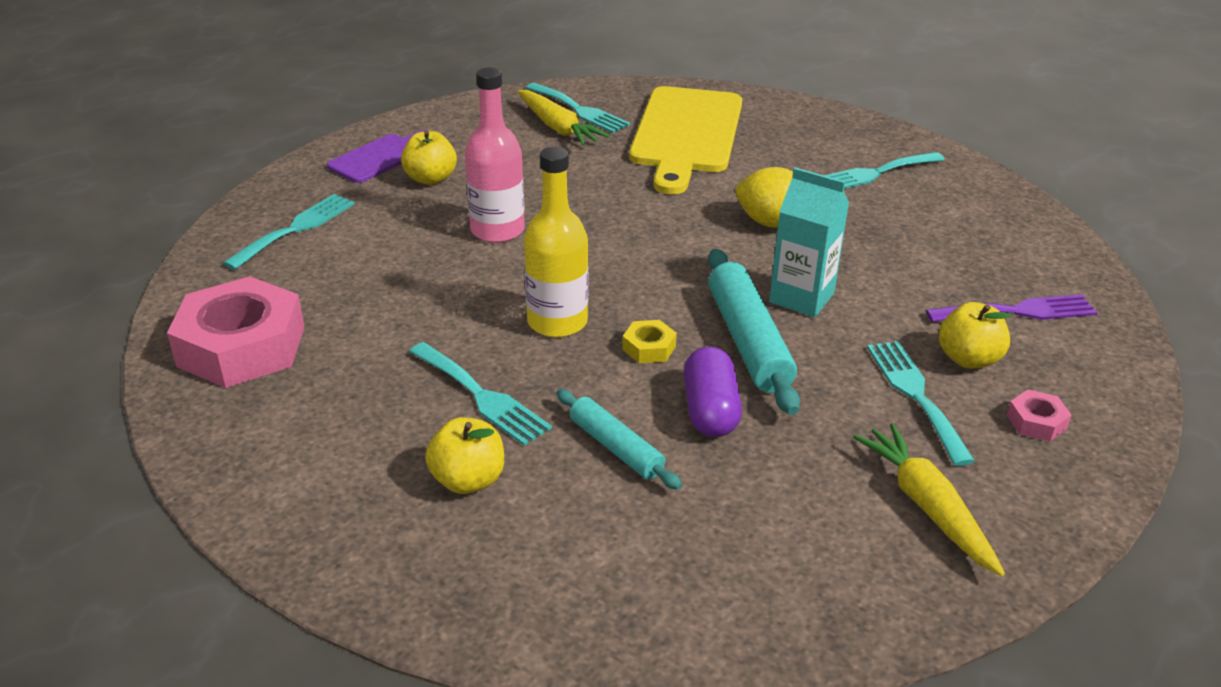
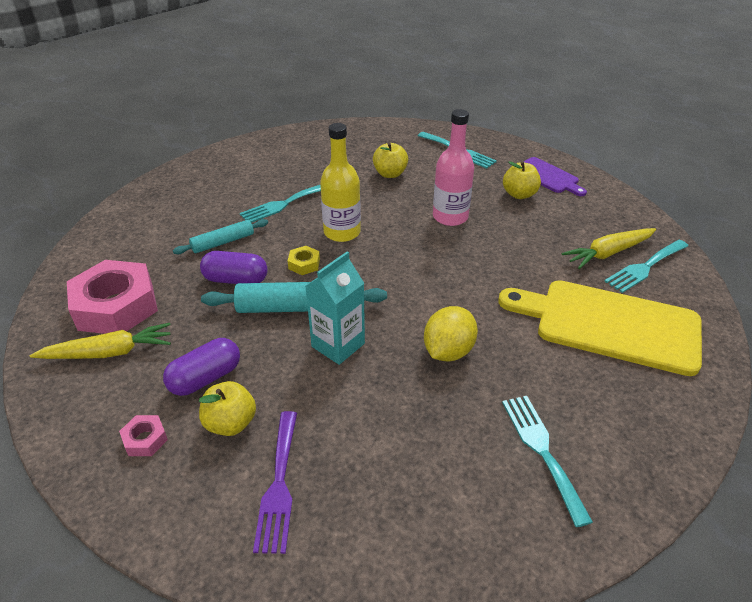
camera: 100 degrees right, 5 degrees up
pink nut [167,276,305,388] -> pink nut moved to [67,260,158,334]
yellow apple [425,417,504,494] -> yellow apple moved to [373,143,408,178]
turquoise fork [867,341,975,466] -> purple capsule [163,338,240,396]

